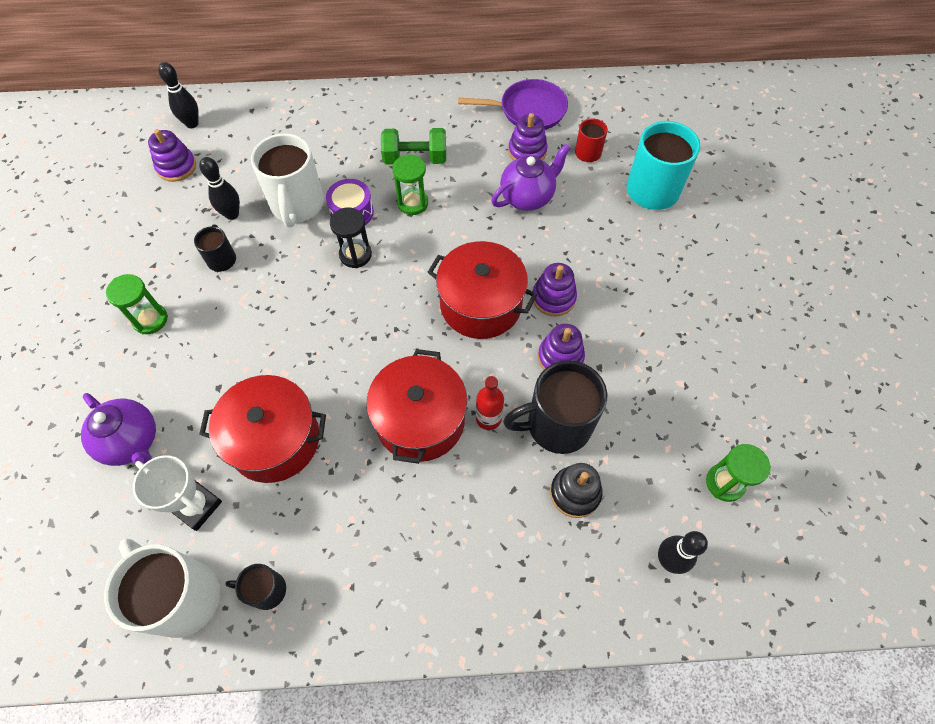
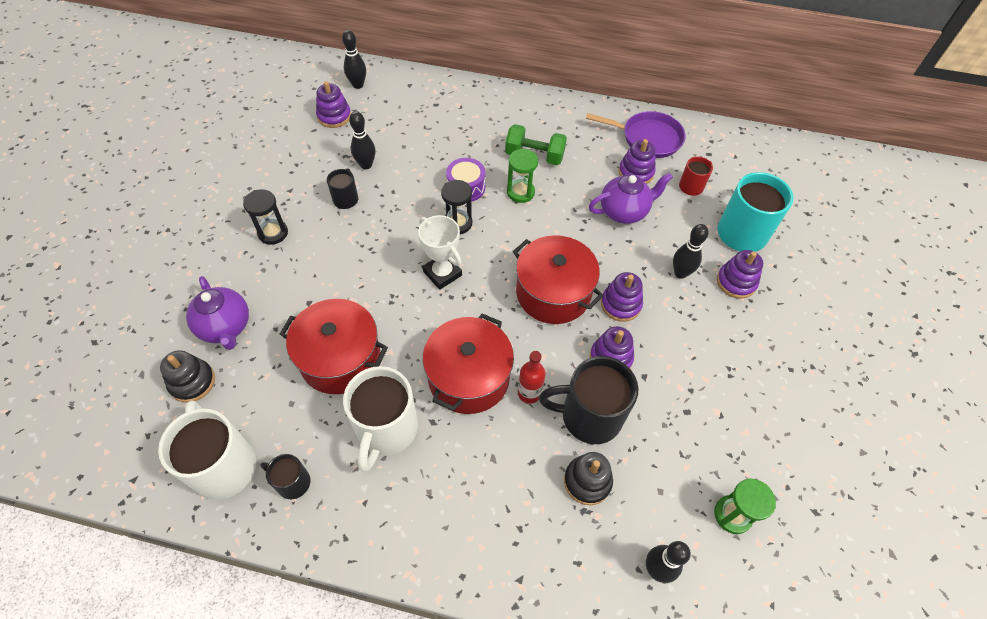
camera: 15 degrees right, 5 degrees down
green hourglass [106,274,168,334] -> black hourglass [243,189,288,245]
white trophy [133,455,222,531] -> white trophy moved to [418,215,462,290]
white mug [251,133,324,227] -> white mug moved to [343,366,418,472]
none -> black stacking toy [160,350,215,403]
none -> black bowling pin [673,224,709,279]
none -> purple stacking toy [717,250,763,299]

